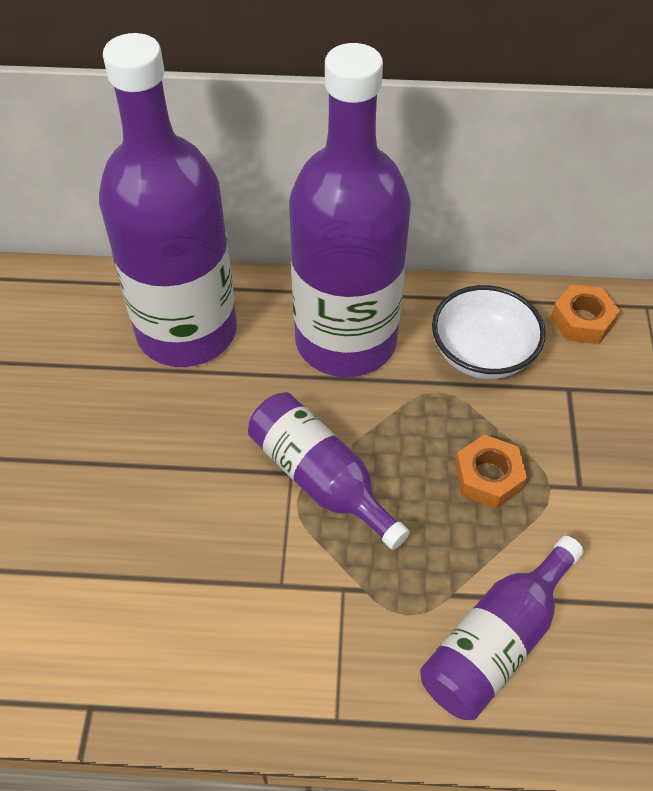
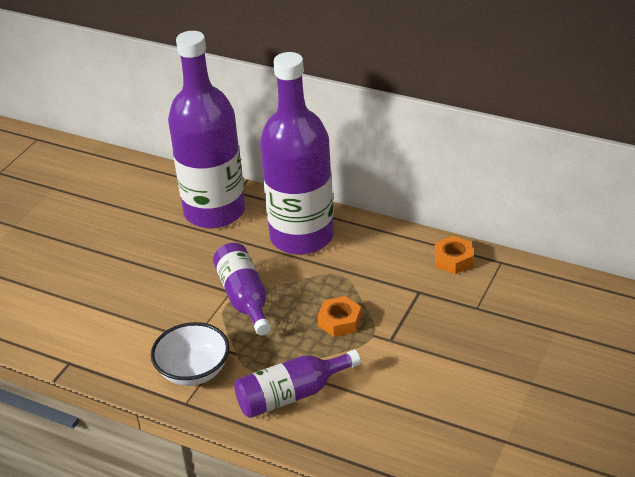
camera: 25 degrees right, 15 degrees down
white bowl [432,285,546,379] -> white bowl moved to [151,322,230,386]

